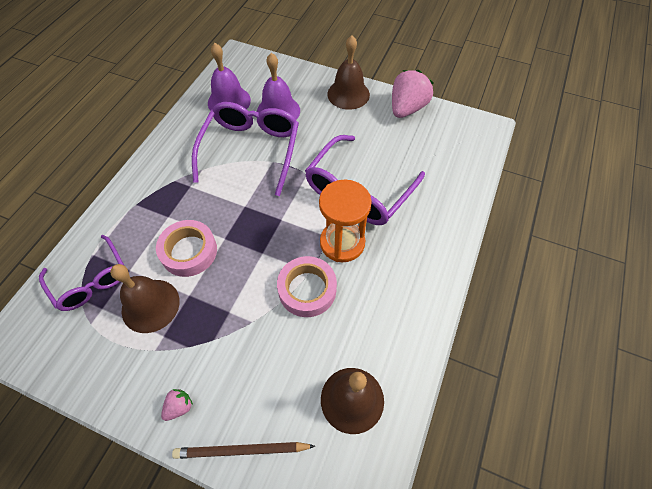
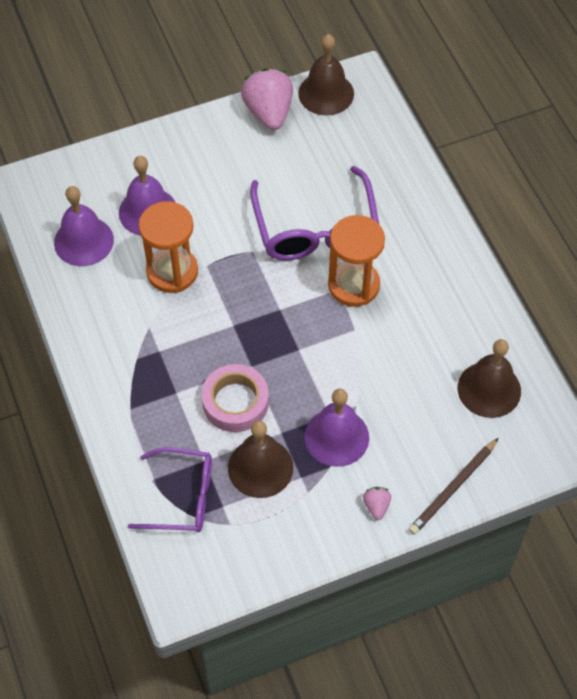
camera: 45 degrees left, 0 degrees up
purple glasses [192,102,299,196] -> orange hourglass [139,201,198,293]
pink tape [277,256,337,317] -> none
brown bell [327,35,370,110] -> brown bell moved to [298,34,354,116]
none -> purple bell [305,389,369,467]

